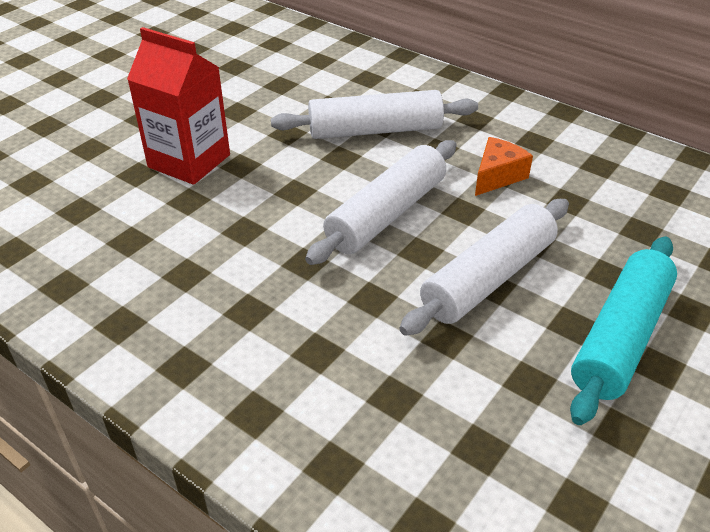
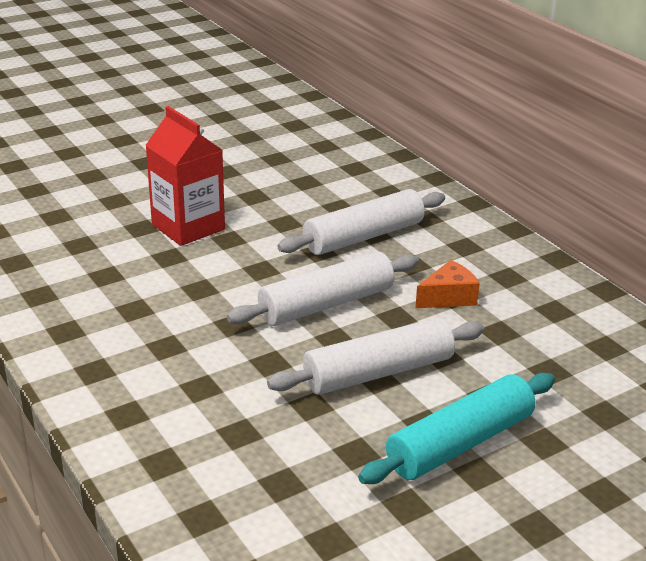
camera: 20 degrees right, 10 degrees down
white rolling pin [271,90,478,139] -> white rolling pin turned 45 degrees counterclockwise [277,189,445,255]

